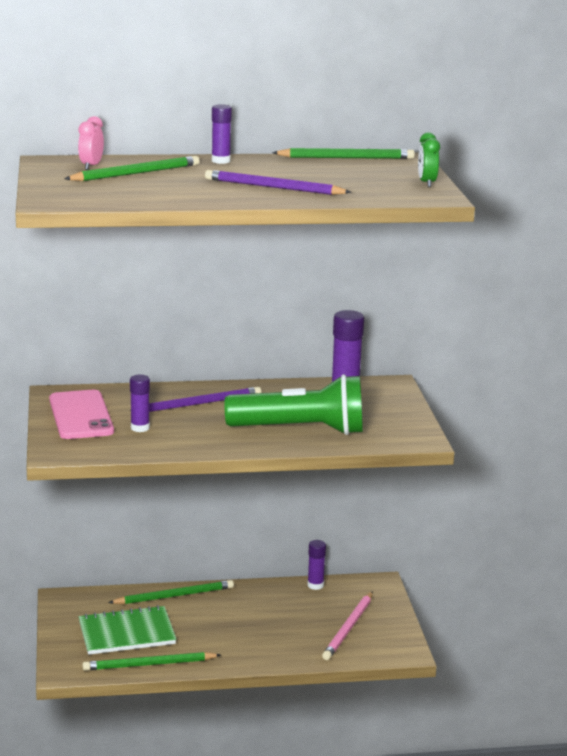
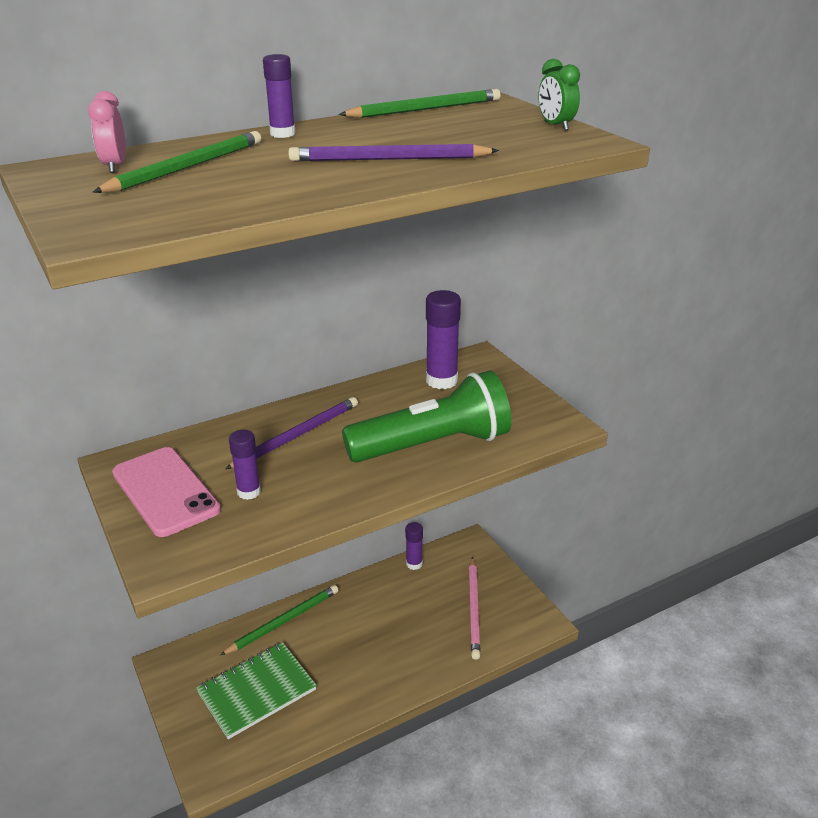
camera: 20 degrees left, 10 degrees up
green pencil [82,652,221,671] -> none

